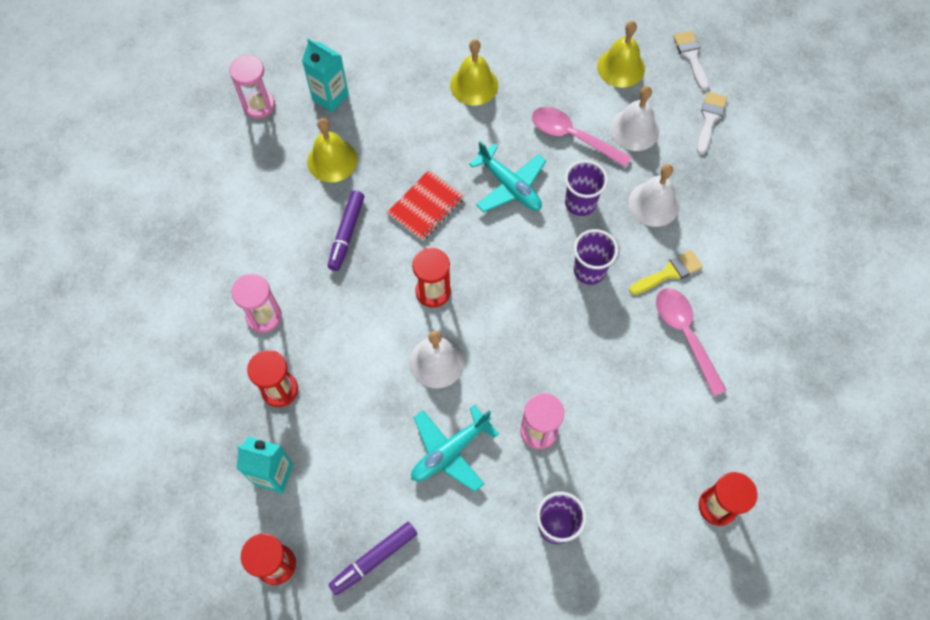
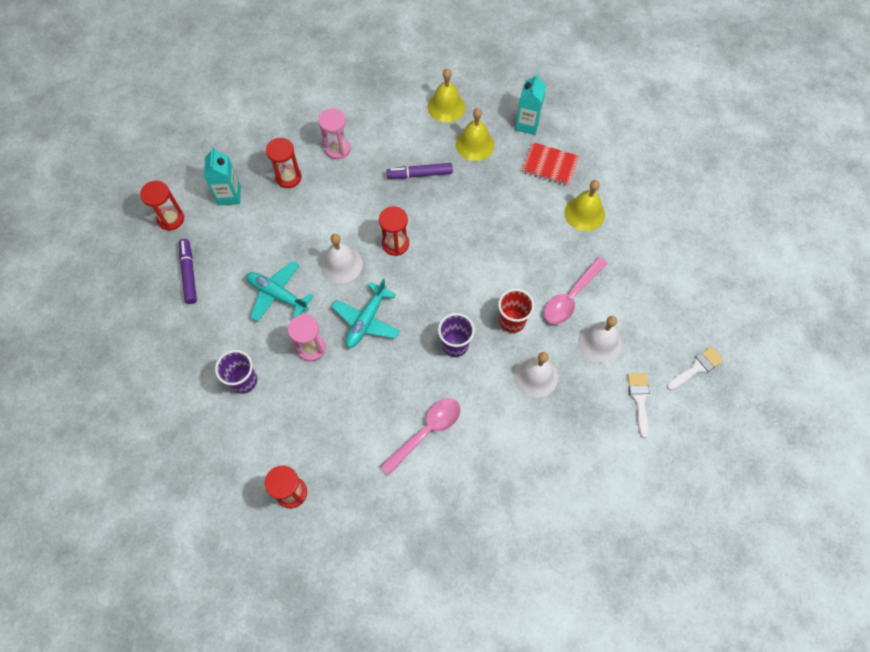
camera: 70 degrees right, 0 degrees up
pink hourglass [229,54,275,119] -> none
purple marker [328,522,417,595] -> purple marker turned 45 degrees clockwise [179,239,197,304]
red notebook [387,170,464,241] -> red notebook moved to [522,142,579,186]
turquoise plane [469,141,546,212] -> turquoise plane moved to [332,279,400,348]
pink spoon [532,107,632,168] -> pink spoon turned 150 degrees counterclockwise [544,257,607,324]
purple cup [565,160,608,216] -> red cup [498,289,534,333]
yellow bell [597,21,645,88] -> yellow bell moved to [428,69,465,123]
yellow brush [629,250,703,295] -> none
white brush [697,92,727,155] -> white brush turned 90 degrees counterclockwise [628,373,650,438]

